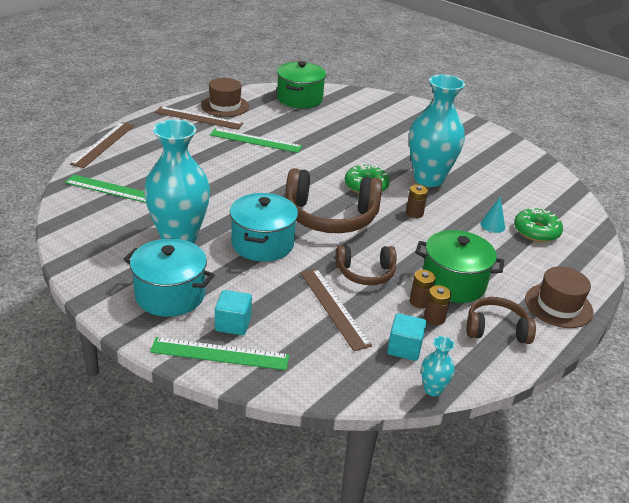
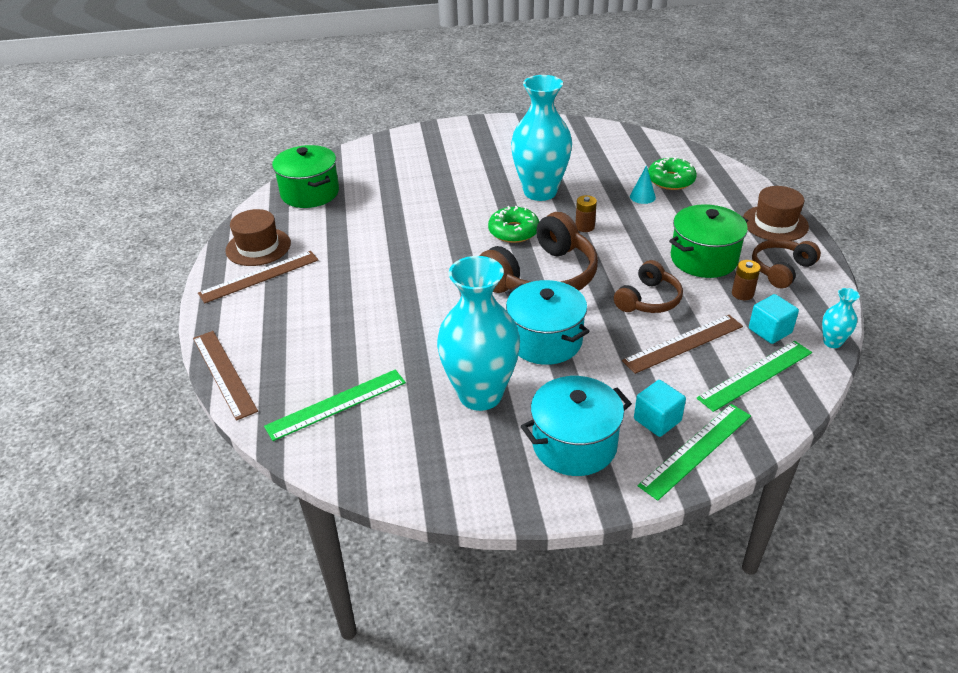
camera: 45 degrees left, 5 degrees up
green ruler [210,128,302,153] -> green ruler moved to [697,341,812,412]
brown ruler [300,269,372,351] -> brown ruler turned 45 degrees counterclockwise [622,315,743,374]
brown battery [410,270,436,309] -> none

